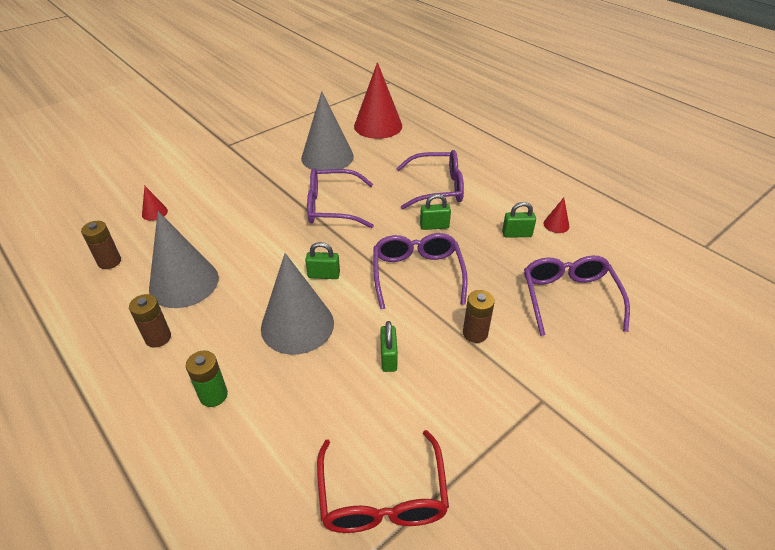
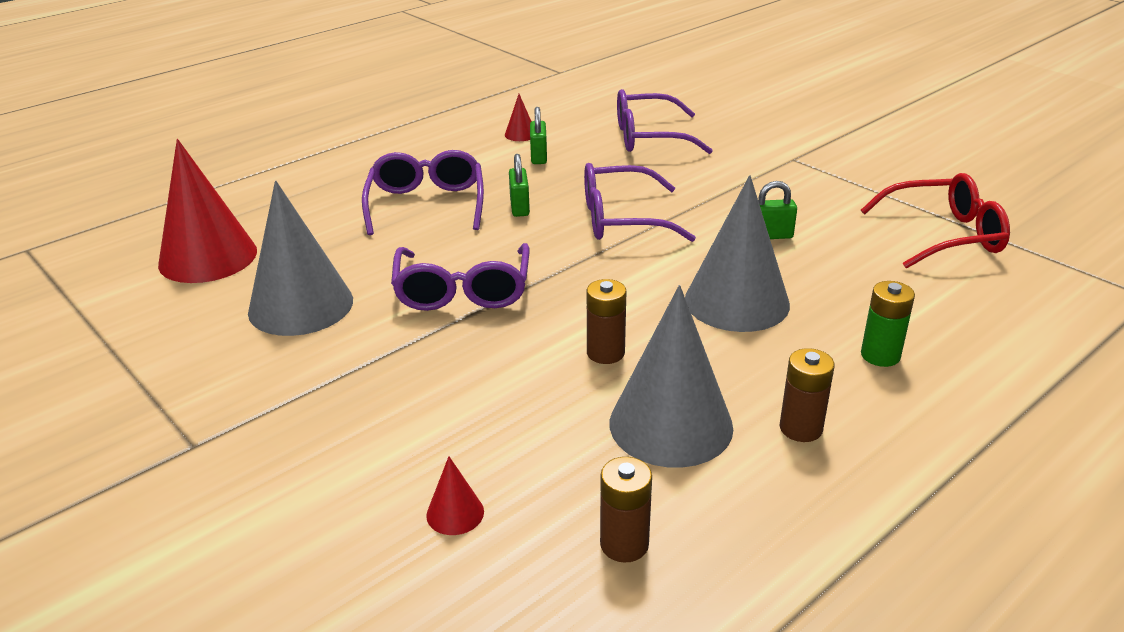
camera: 90 degrees left, 10 degrees down
green padlock [305,242,340,279] -> none
brown battery [463,290,495,343] -> brown battery moved to [587,279,626,364]

